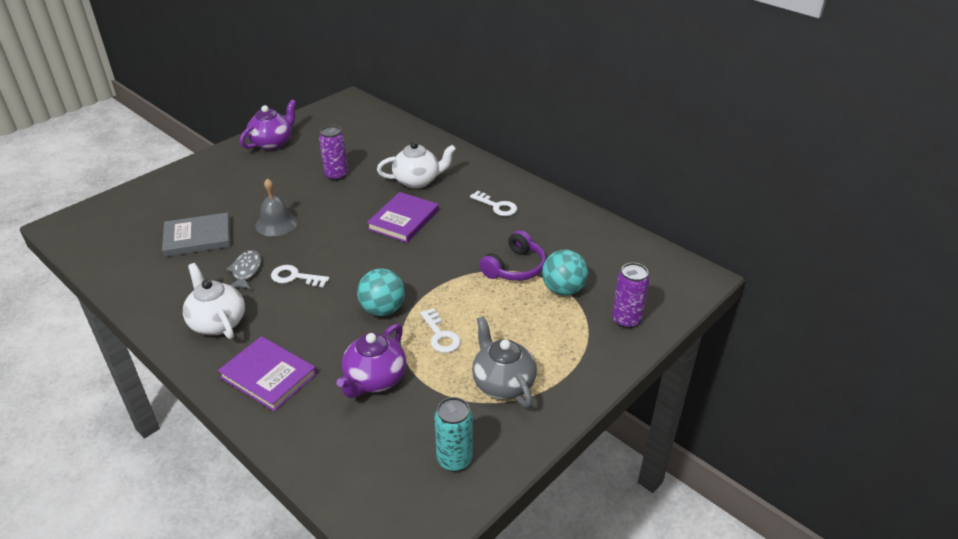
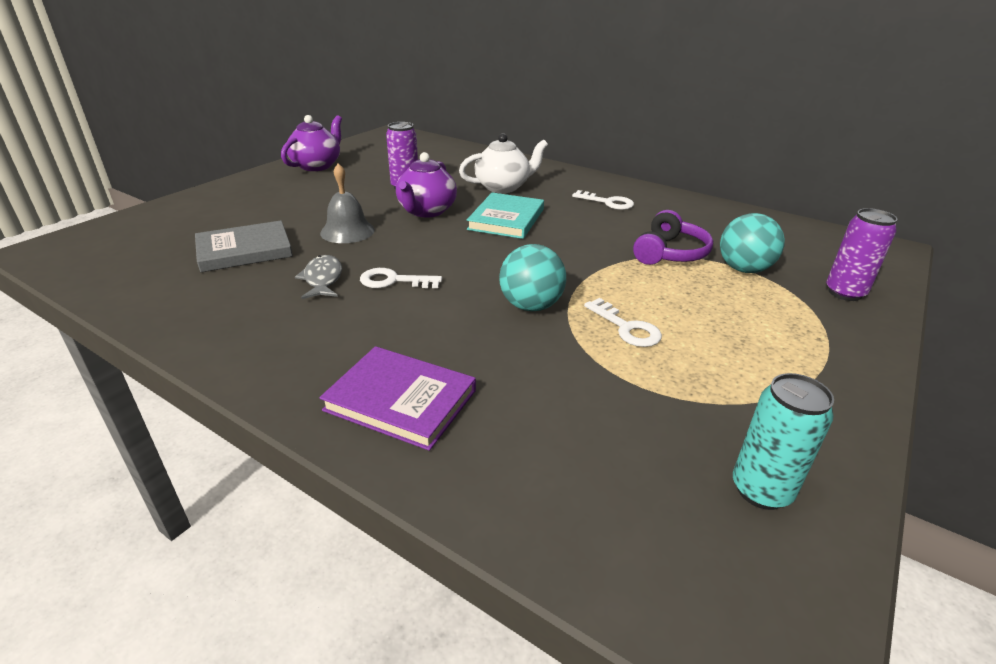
camera: 10 degrees left, 5 degrees down
white teapot [183,263,245,339] -> none
purple teapot [337,324,406,398] -> purple teapot moved to [396,152,457,218]
purple book [367,192,439,243] -> turquoise book [467,193,544,239]
grey teapot [472,316,537,408] -> none

